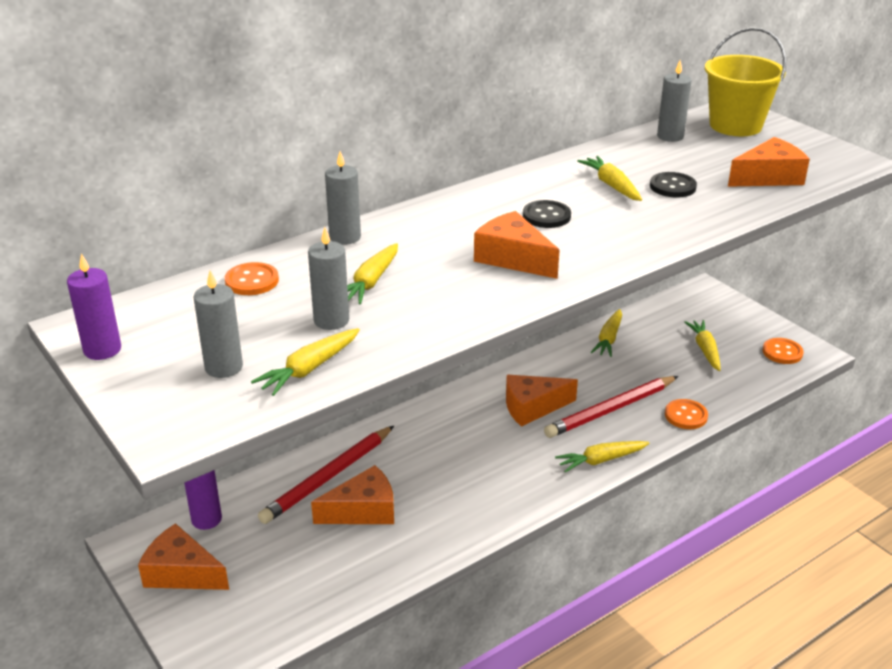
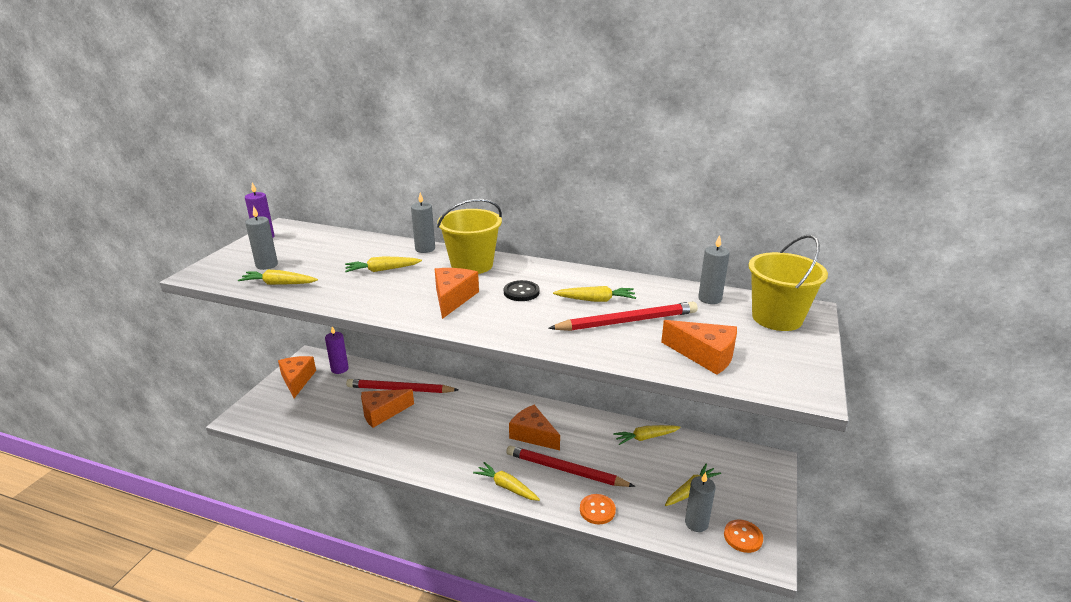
camera: 55 degrees right, 5 degrees down
orange button [225,262,279,295] -> none
grey candle [308,227,349,330] -> grey candle moved to [685,472,716,532]
orange cheese [311,465,394,524] -> orange cheese turned 120 degrees clockwise [361,389,414,428]
yellow carrot [577,156,642,201] -> yellow carrot turned 60 degrees clockwise [553,286,636,302]
black button [650,172,697,198] -> red pencil [548,302,698,331]
none -> yellow bucket [437,199,502,274]

